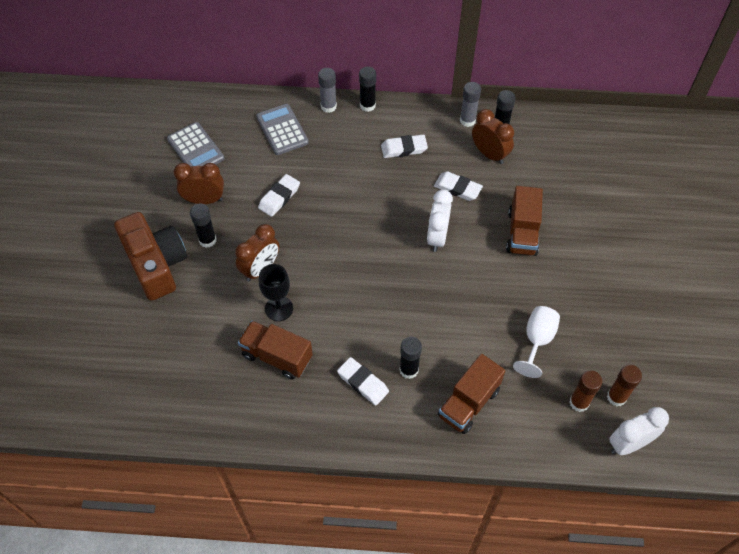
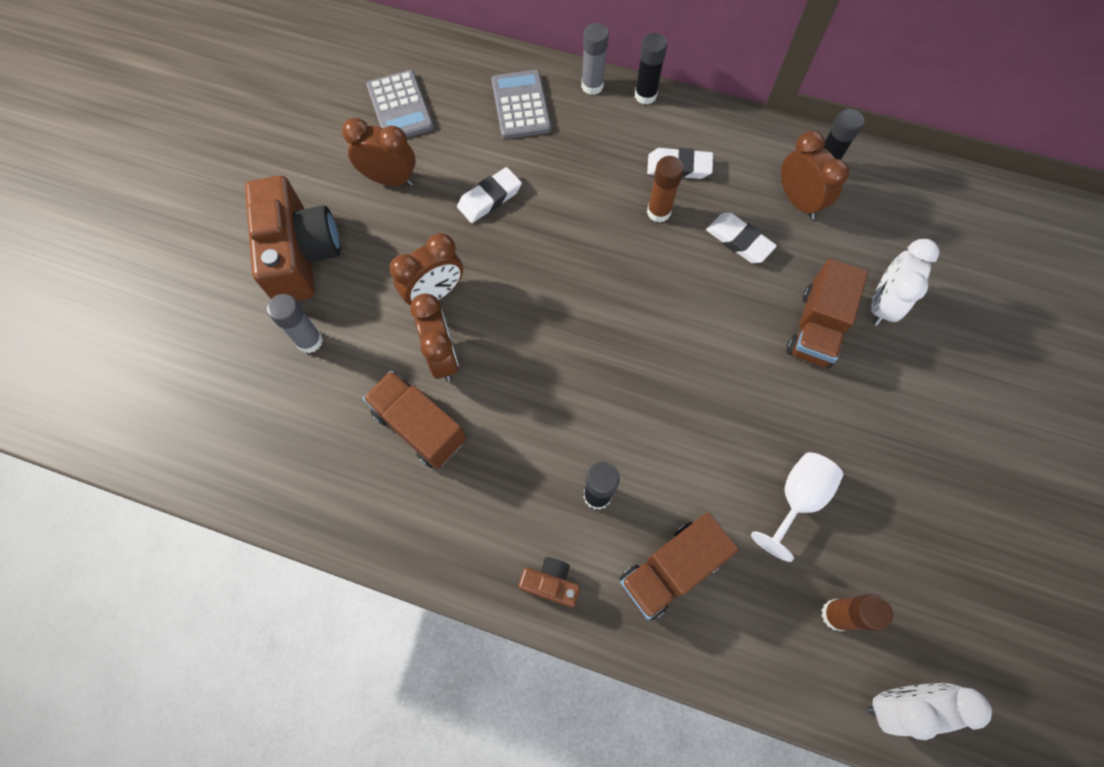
camera: 15 degrees right, 10 degrees up
black glue stick [190,204,217,248] -> none
black goblet [259,264,293,321] -> brown clock [410,294,459,382]
white eraser [337,357,389,406] -> none
white clock [427,189,453,252] -> white clock moved to [871,239,939,326]
grey glue stick [460,82,481,127] -> grey glue stick moved to [267,294,323,353]
brown glue stick [607,365,642,406] -> brown glue stick moved to [647,156,684,223]
none -> brown camera [519,557,580,608]

